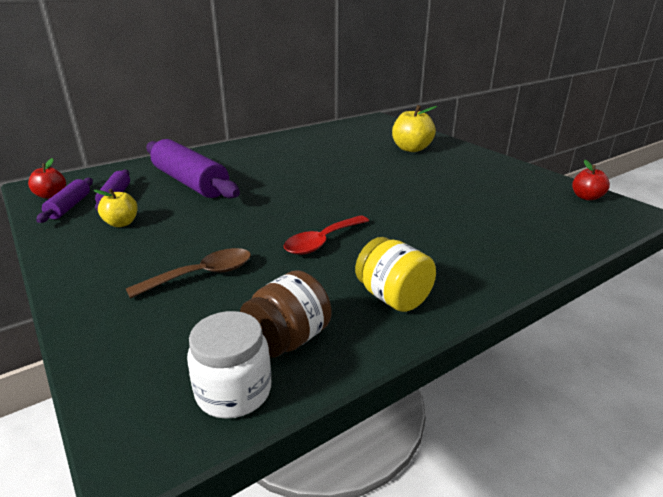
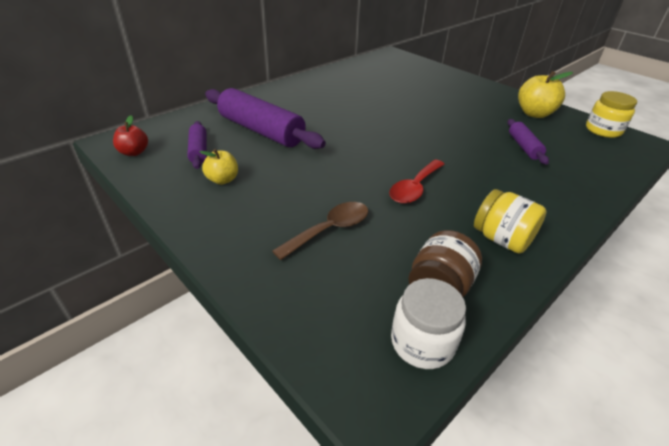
camera: 10 degrees left, 10 degrees up
purple rolling pin [36,178,93,223] -> purple rolling pin moved to [508,119,549,165]
yellow apple [392,105,437,152] -> yellow apple moved to [518,71,573,118]
red apple [572,160,610,200] -> yellow jar [586,91,637,138]

